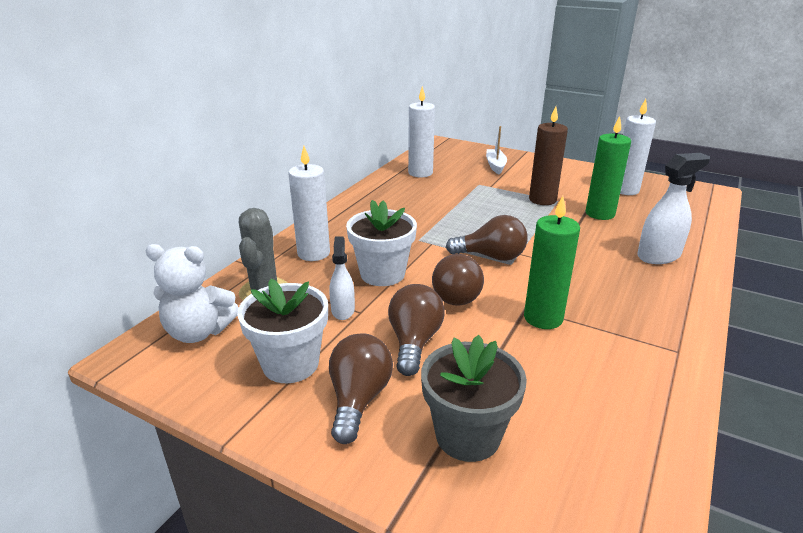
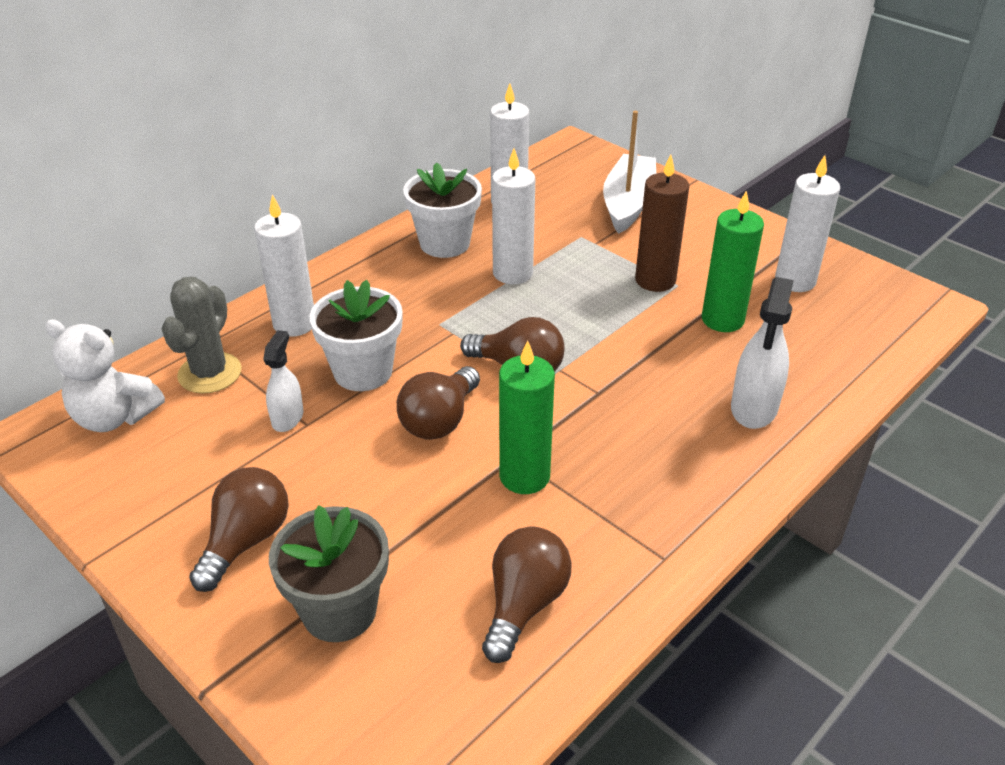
camera: 15 degrees right, 10 degrees up
white flower pot [237,279,328,383] -> white flower pot moved to [403,162,482,258]
brown light bulb [388,284,445,376] -> brown light bulb moved to [482,526,572,663]
white boat [486,126,507,174] -> white boat [603,111,656,234], size x1.65
white spray bottle [637,153,710,264] -> white spray bottle turned 120 degrees clockwise [731,277,794,429]
none -> white candle [492,148,535,284]

